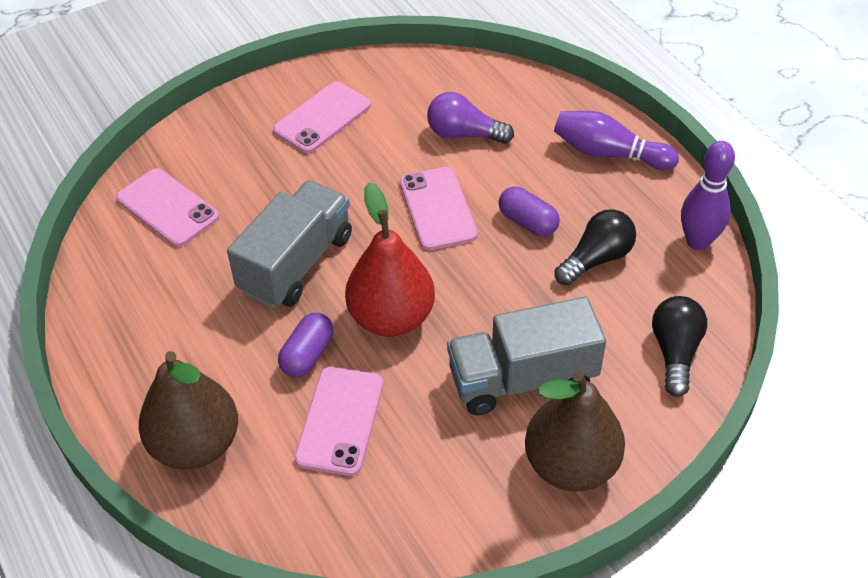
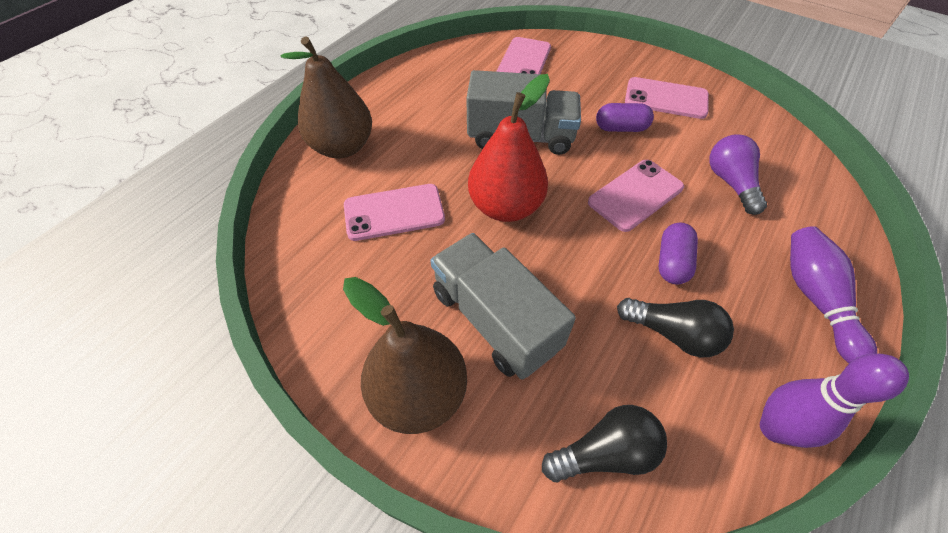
camera: 65 degrees right, 5 degrees up
purple capsule [278,313,334,377] -> purple capsule moved to [596,103,654,132]

